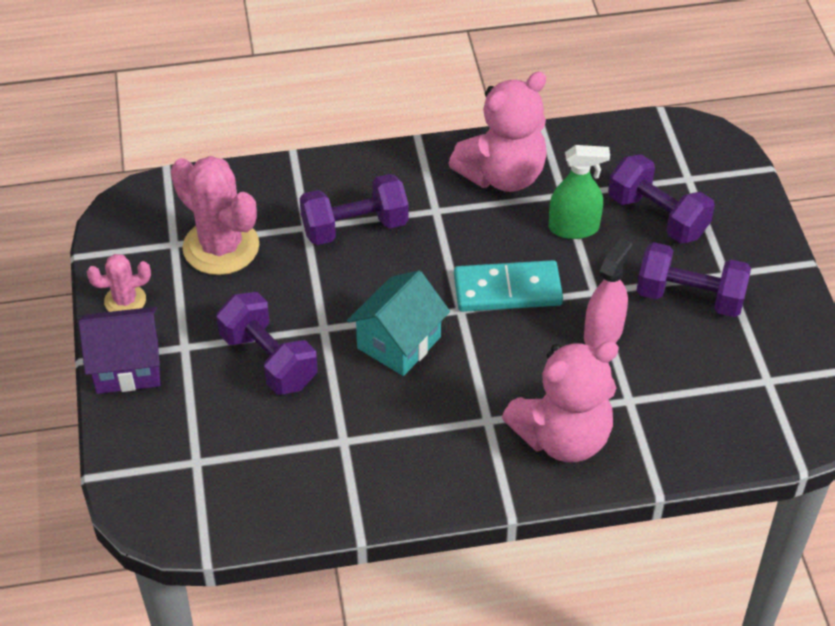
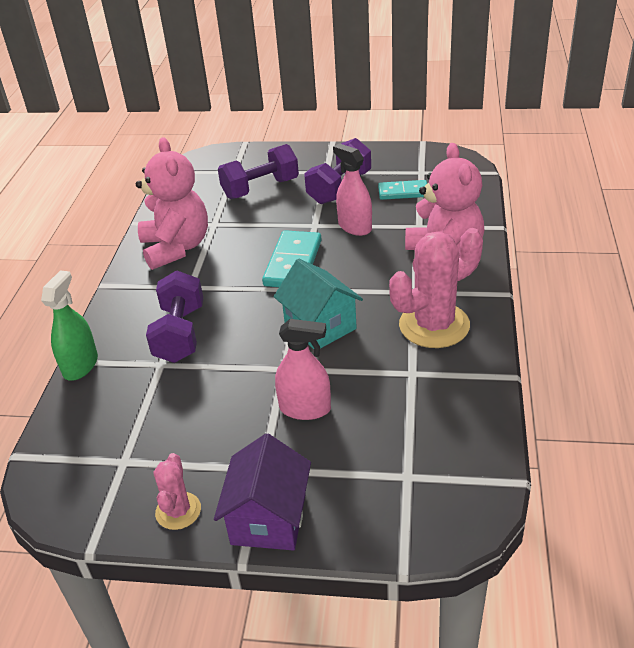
camera: 70 degrees left, 10 degrees down
pink cactus [171,156,259,275] -> pink cactus moved to [389,228,483,348]
purple dumbbell [216,292,318,395] -> pink spray bottle [275,319,331,420]
green spray bottle [549,145,610,239] -> green spray bottle moved to [41,270,98,380]
none -> turquoise domino [378,180,427,200]

